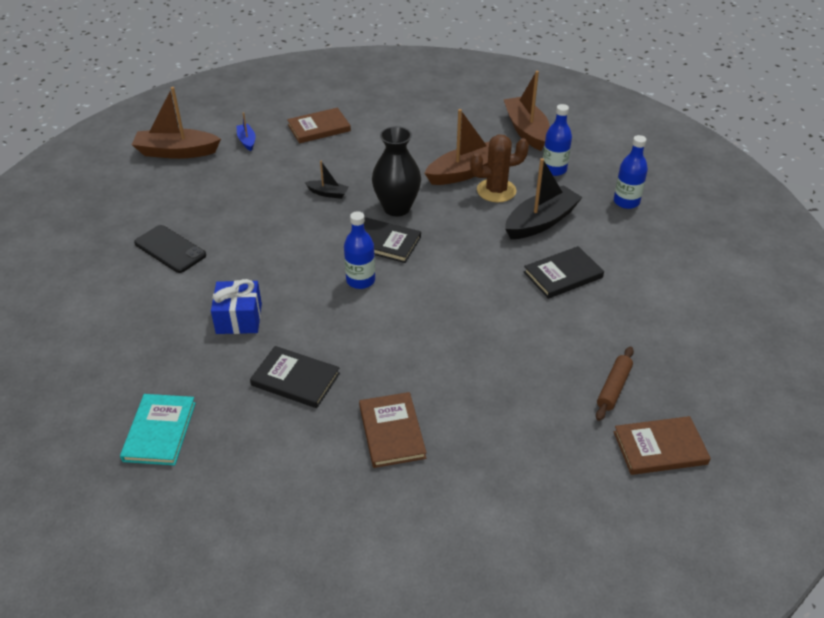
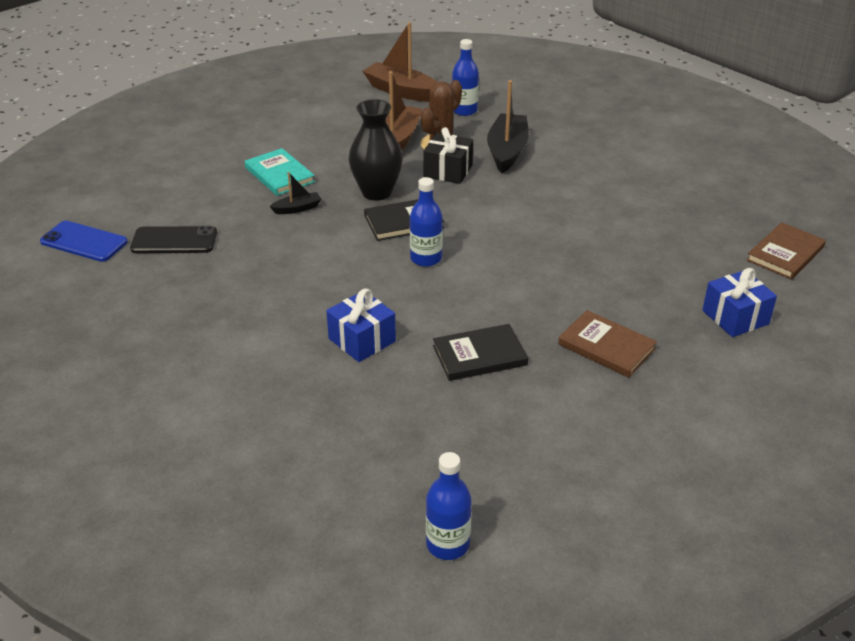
camera: 40 degrees left, 5 degrees down
turquoise book [120,394,196,466] -> turquoise book moved to [245,148,315,196]
brown boat [132,87,221,159] -> blue phone [40,221,128,262]
black phone [134,225,206,273] -> black phone moved to [130,226,217,253]
blue boat [236,112,256,151] -> none
brown book [287,108,351,143] -> none
black book [524,246,604,299] -> none
brown rolling pin [596,347,634,421] -> none
blue bottle [614,135,648,209] -> blue bottle moved to [426,452,472,560]
none -> black gift [423,127,473,184]
none -> blue gift [702,268,777,337]

